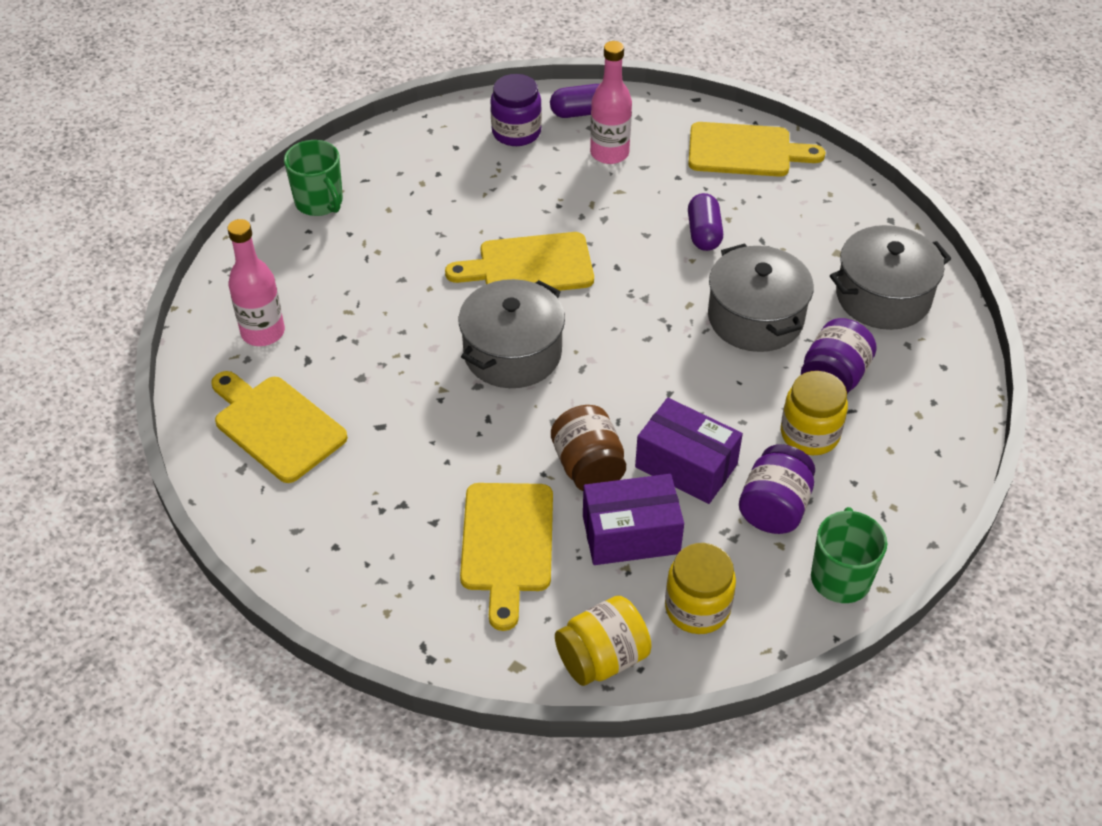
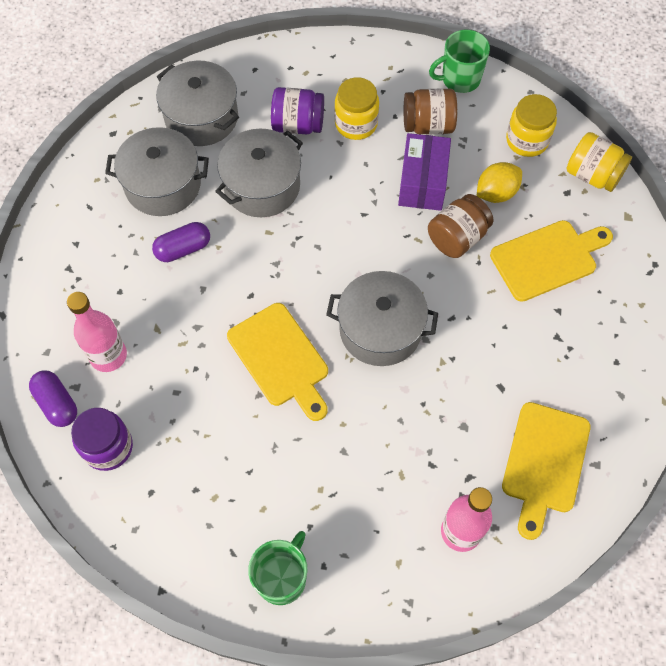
camera: 115 degrees left, 15 degrees up
purple box [583,474,684,565] -> yellow lemon [477,162,522,203]
yellow cutting board [688,122,825,177] -> none
purple jar [739,444,815,534] -> brown jar [404,88,457,134]
none -> grey pot [105,127,209,216]

